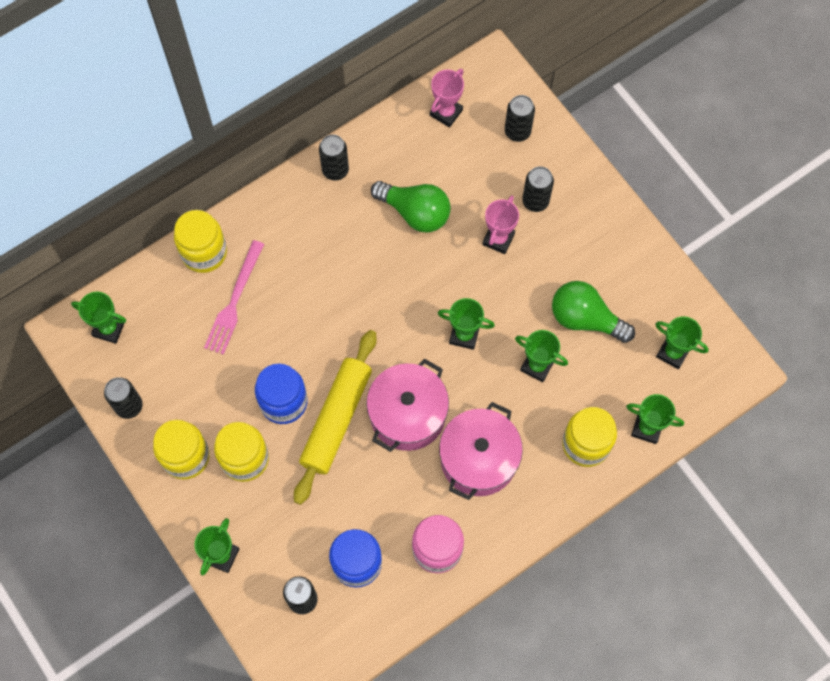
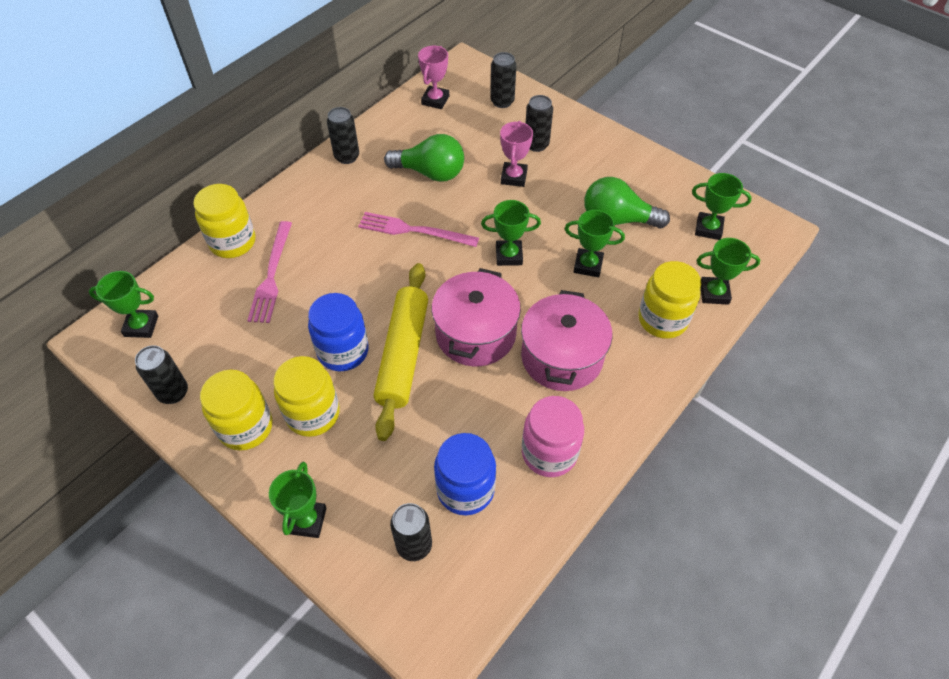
camera: 15 degrees left, 15 degrees down
none -> pink fork [358,212,479,247]

